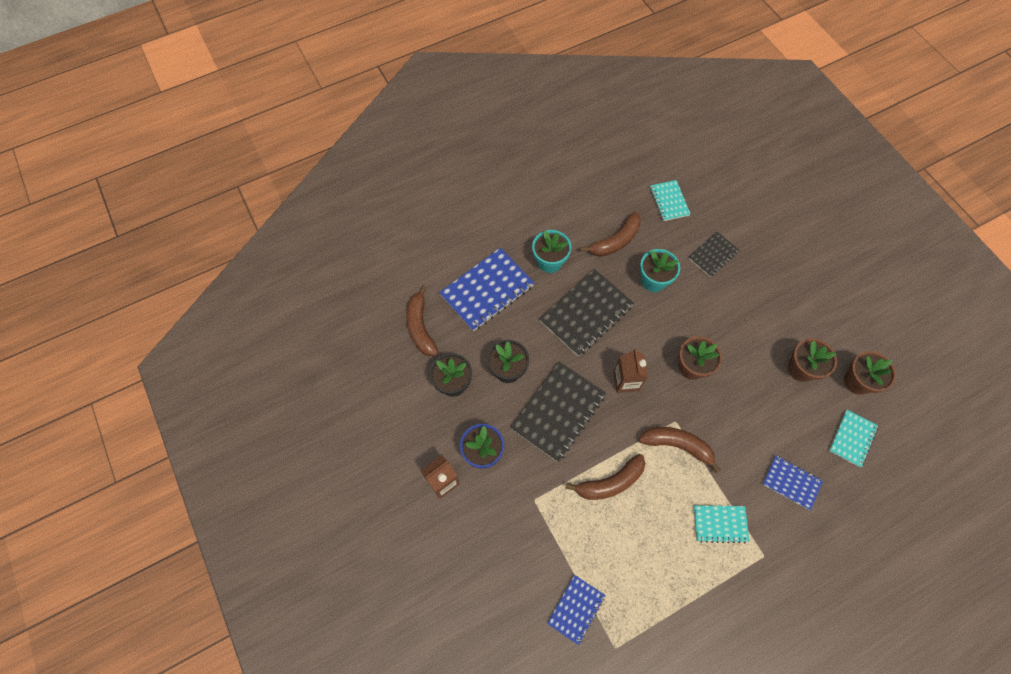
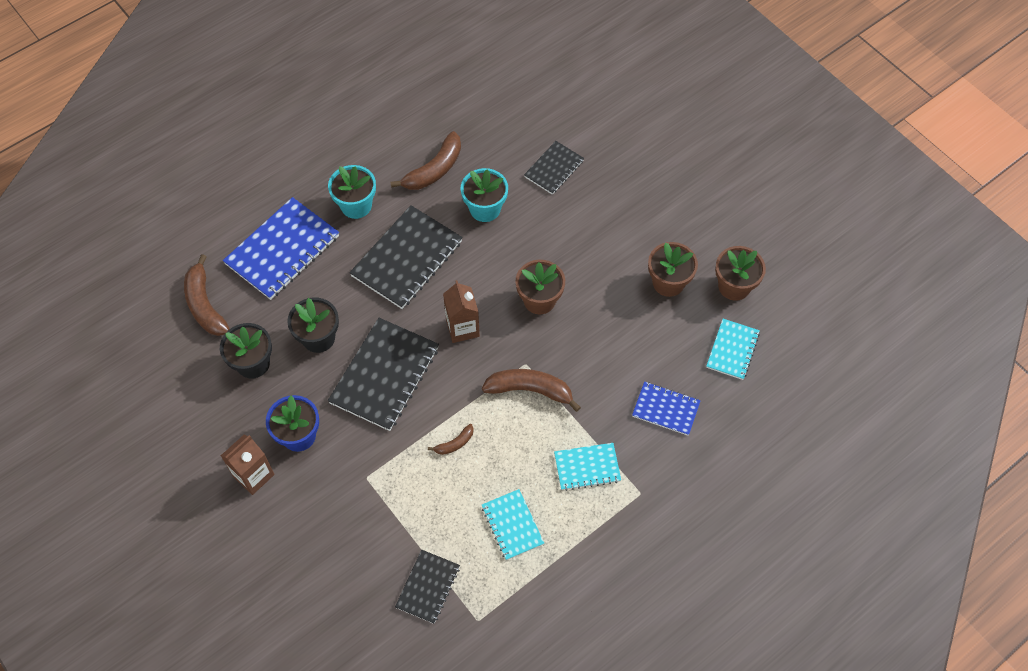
camera: 10 degrees left, 5 degrees down
blue notebook [547,575,605,645] -> black notebook [395,550,460,624]
brown banana [566,454,645,500] -> brown banana [428,424,474,455], size x0.51
turquoise notebook [650,180,691,221] -> turquoise notebook moved to [482,489,544,560]

